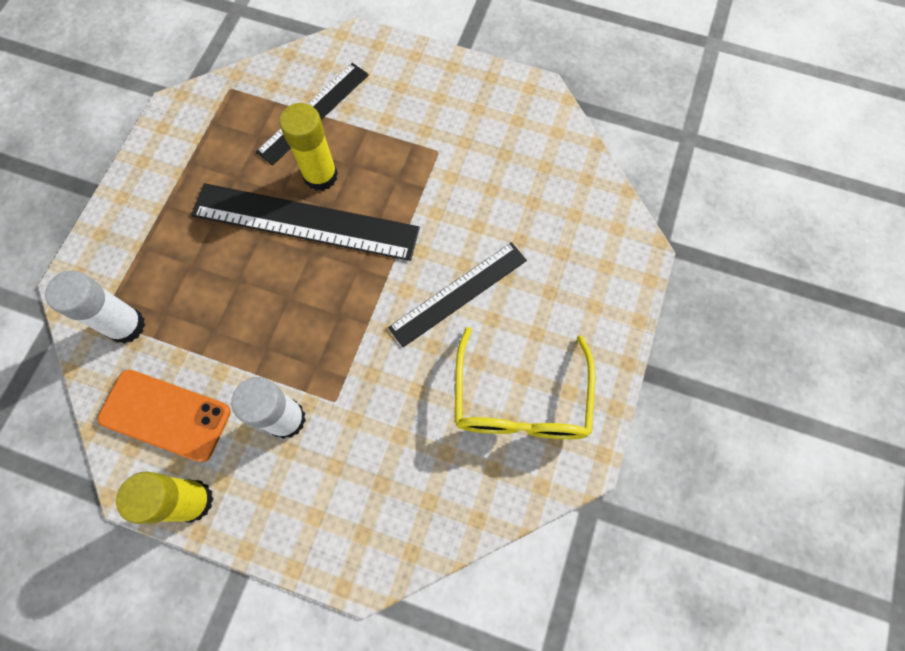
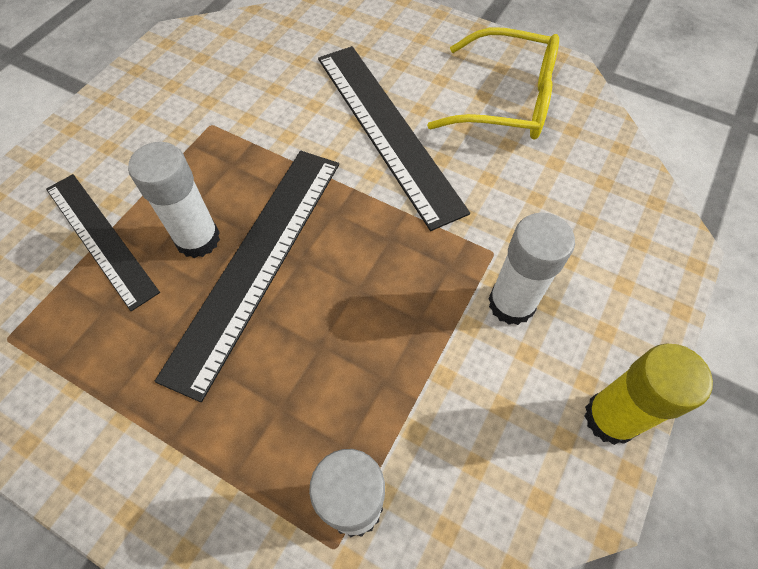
camera: 80 degrees left, 10 degrees down
orange phone [98,370,231,462] -> none
yellow glue stick [279,103,338,191] -> white glue stick [128,142,220,258]
black ruler [388,242,527,347] -> black ruler [318,46,470,231], size x1.52

